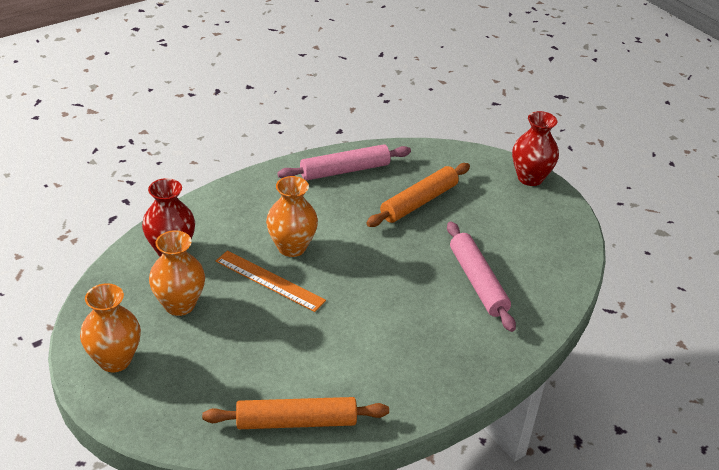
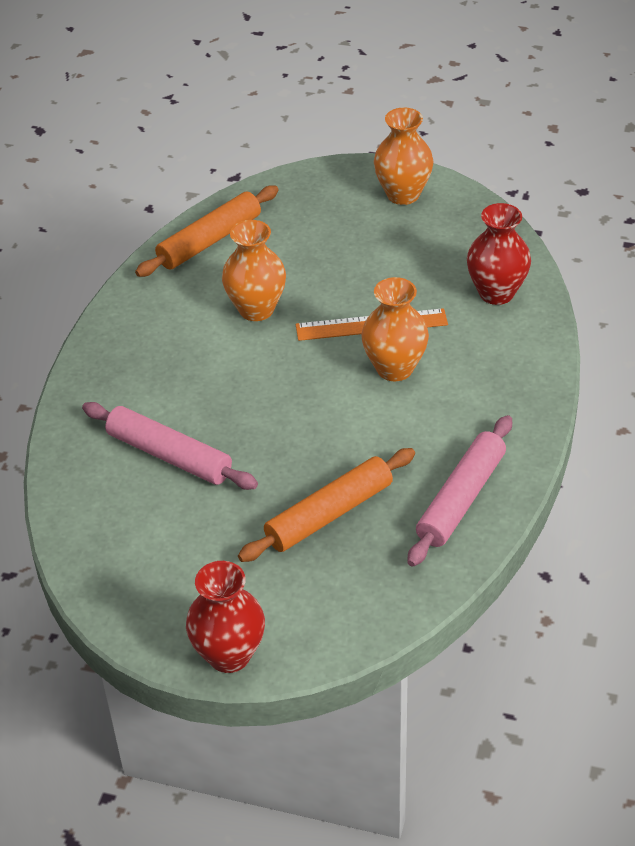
camera: 145 degrees right, 5 degrees up
orange vase [149,230,205,316] -> orange vase moved to [222,220,286,321]
orange rolling pin [366,163,470,227] -> orange rolling pin turned 45 degrees clockwise [238,448,415,562]

